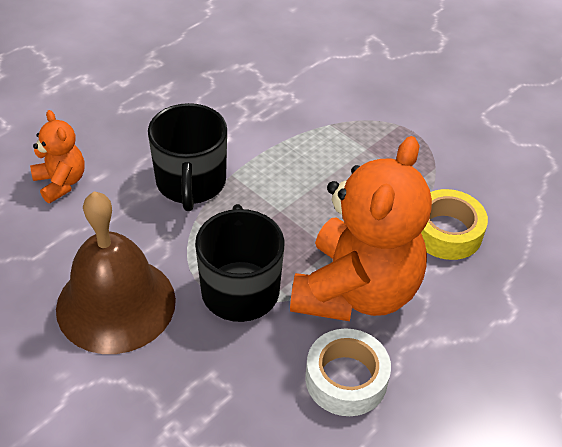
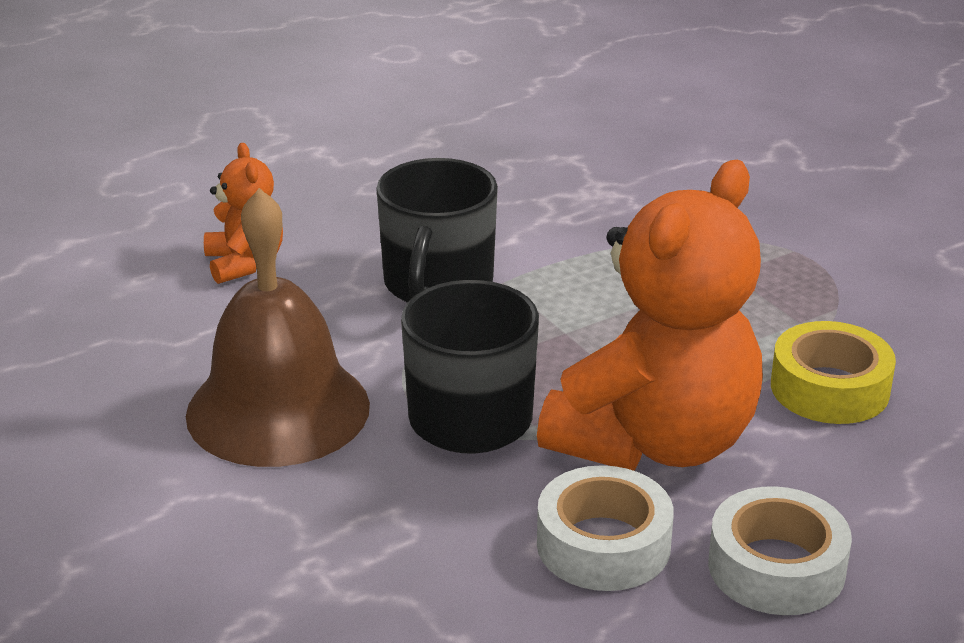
camera: 15 degrees right, 15 degrees down
none -> white tape [708,486,852,615]

